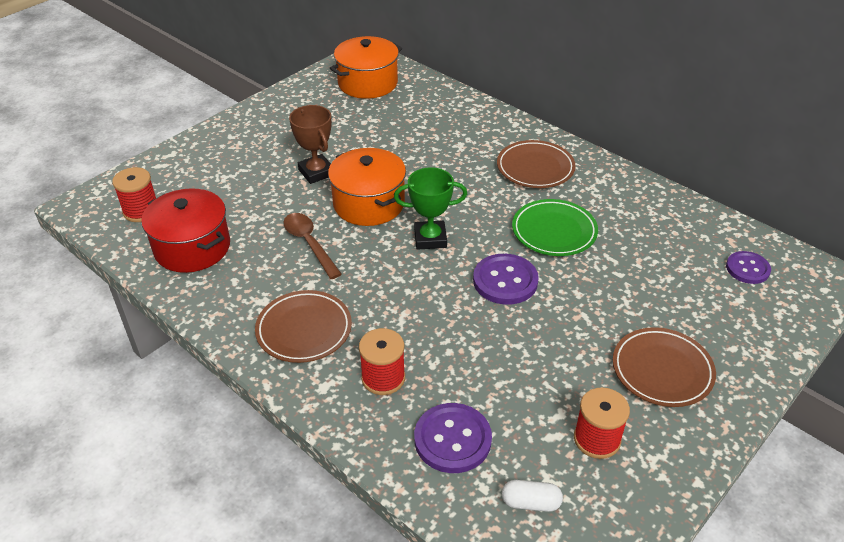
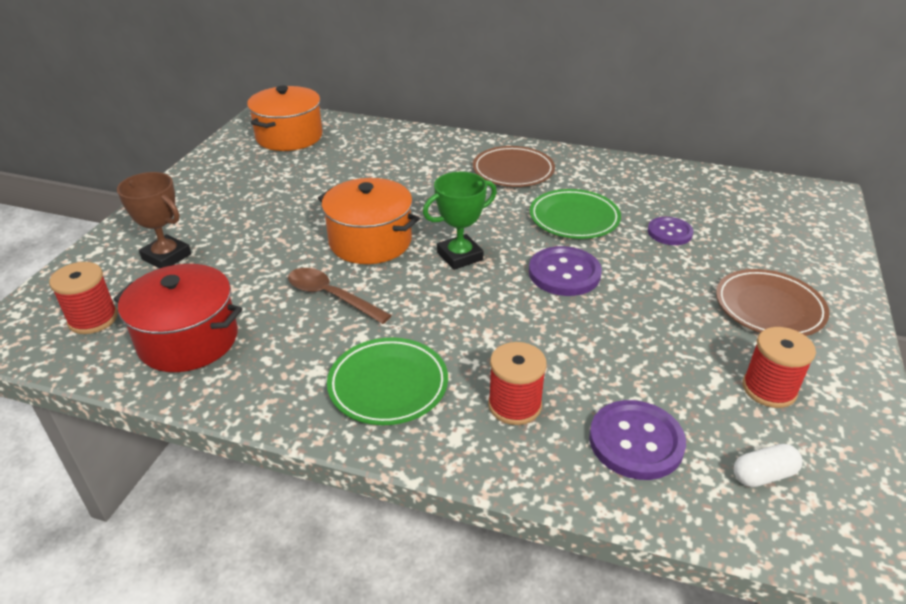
camera: 25 degrees left, 5 degrees down
brown plate [255,290,352,363] -> green plate [327,338,448,425]
brown trophy [289,105,332,184] -> brown trophy moved to [117,172,191,268]
purple button [726,251,771,284] -> purple button moved to [648,217,694,245]

